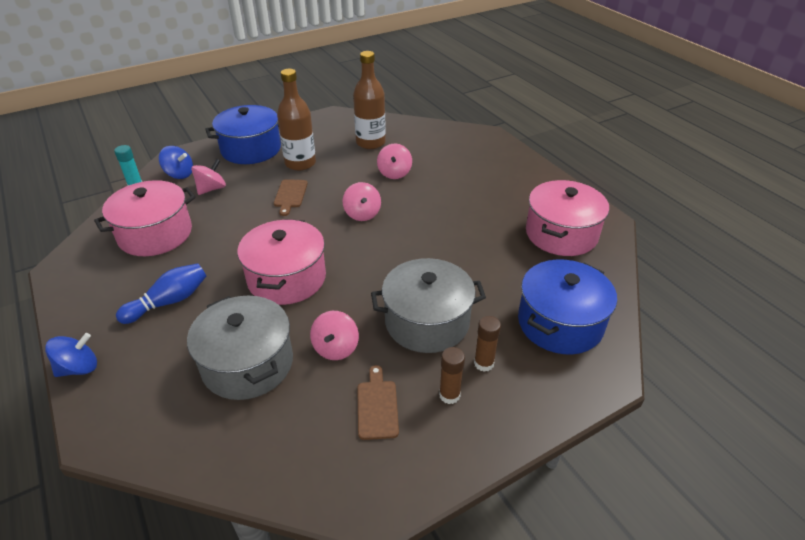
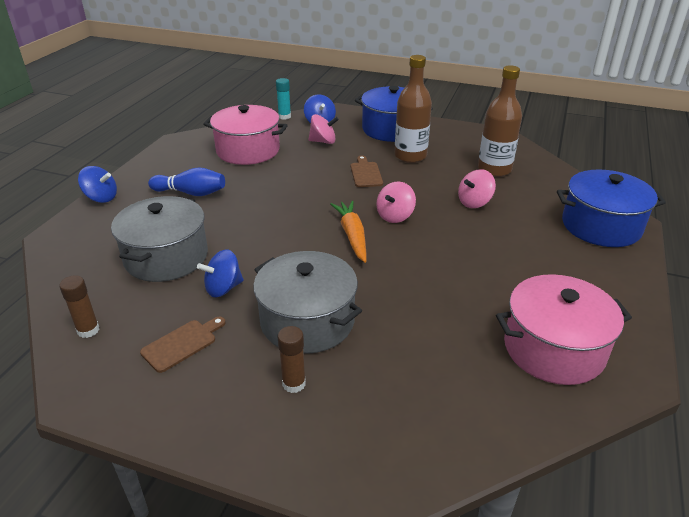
camera: 50 degrees right, 5 degrees down
pink pot [237,219,326,305] -> none
brown cutting board [274,179,308,216] -> brown cutting board turned 120 degrees clockwise [351,156,383,187]
pink spinning top [310,311,359,360] -> blue spinning top [197,249,244,297]
brown glue stick [439,347,465,404] -> brown glue stick moved to [59,275,100,338]
blue pot [518,260,617,354] -> blue pot moved to [557,170,666,247]
none -> orange carrot [331,201,367,263]

